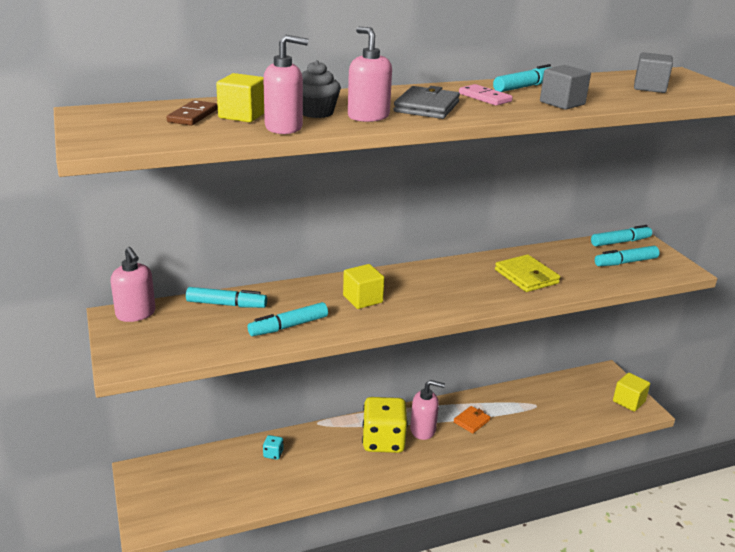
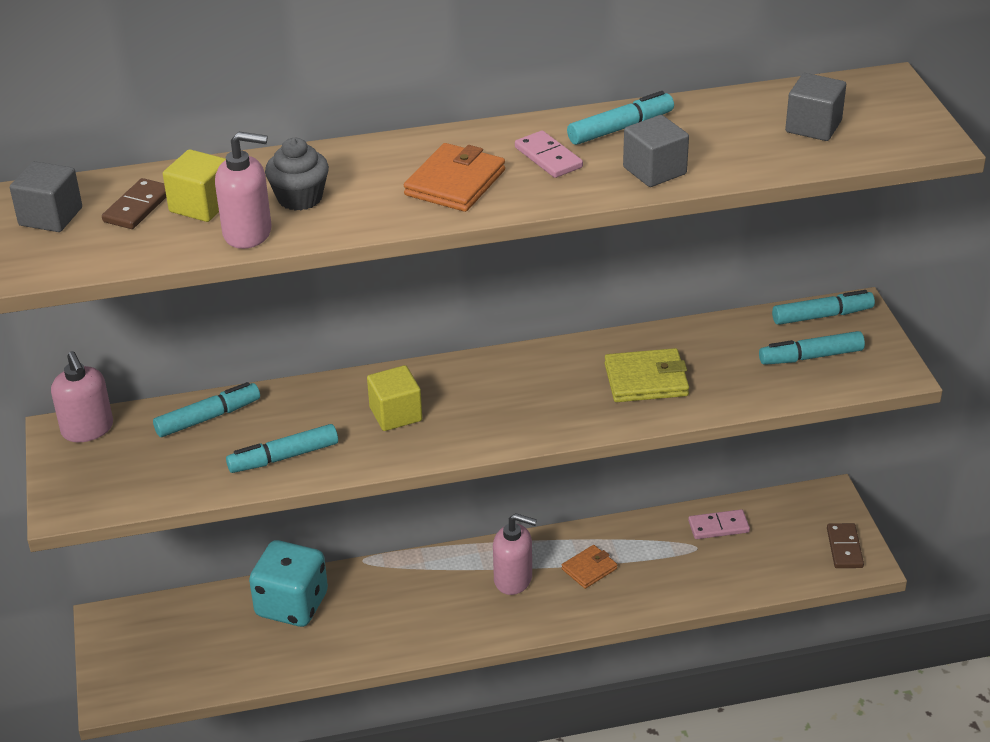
camera: 10 degrees right, 10 degrees up
turquoise marker [186,287,267,308] -> turquoise marker turned 45 degrees counterclockwise [153,382,260,437]
turquoise dice [263,435,283,460] -> turquoise dice [249,540,328,627], size x2.48
pink soap dispenser [348,27,392,122] -> none
yellow dice [362,397,408,453] -> none
grey wallet [394,86,460,119] -> orange wallet [404,143,505,212]
yellow wallet [495,254,560,292] -> yellow wallet turned 75 degrees counterclockwise [605,348,689,402]
yellow cube [613,373,650,412] -> brown domino [827,523,864,568]
none -> grey cube [10,161,82,232]
none -> pink domino [688,509,750,539]

